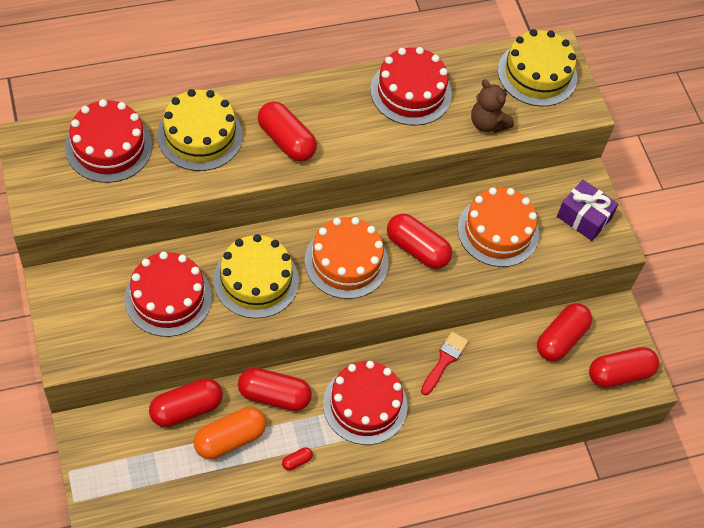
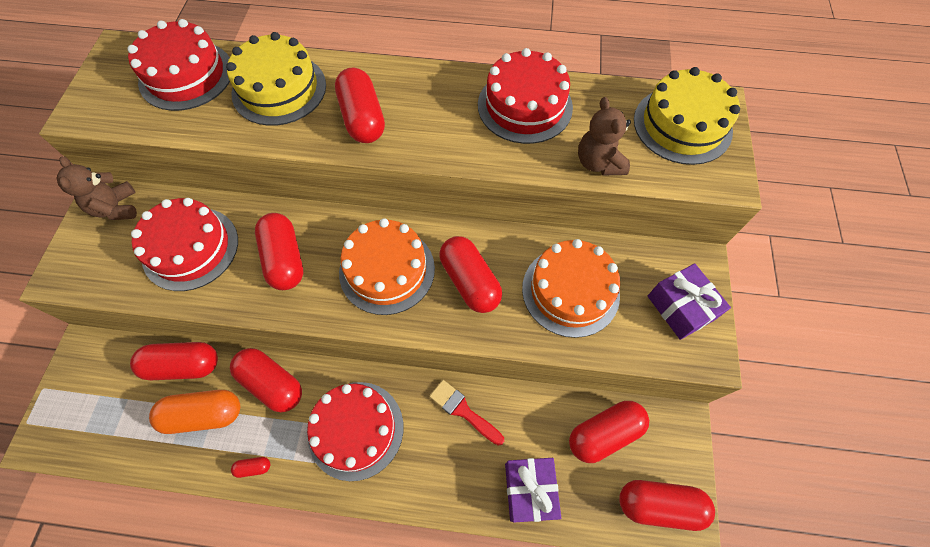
camera: 30 degrees right, 5 degrees up
yellow cake [213,234,299,318] -> red capsule [255,213,304,290]
red brush [421,331,468,395] -> red brush turned 105 degrees counterclockwise [429,380,504,446]
none -> brown teddy bear [57,156,137,220]
none -> purple gift [505,458,561,523]

